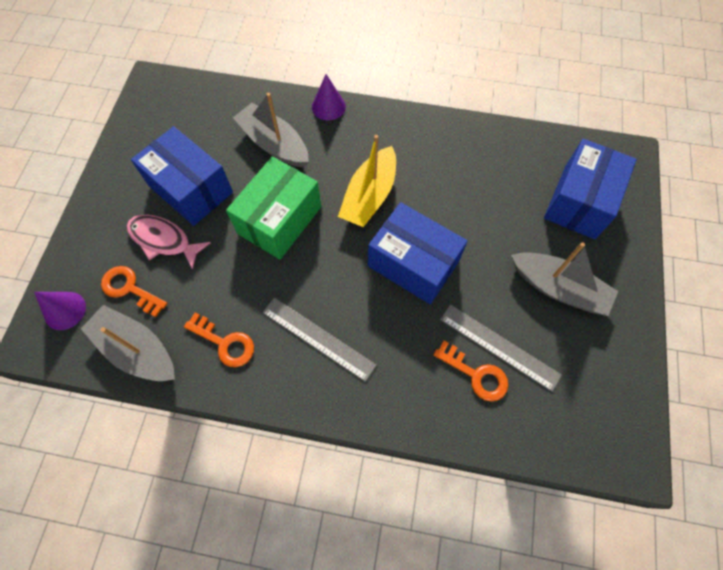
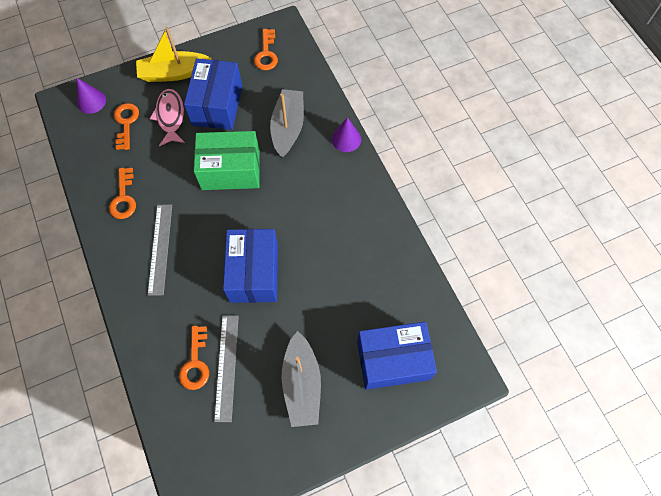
camera: 55 degrees right, 0 degrees up
grey boat [81,305,175,381] -> none
yellow boat [338,135,396,227] -> yellow boat moved to [136,27,212,82]
none -> orange key [254,29,278,70]

